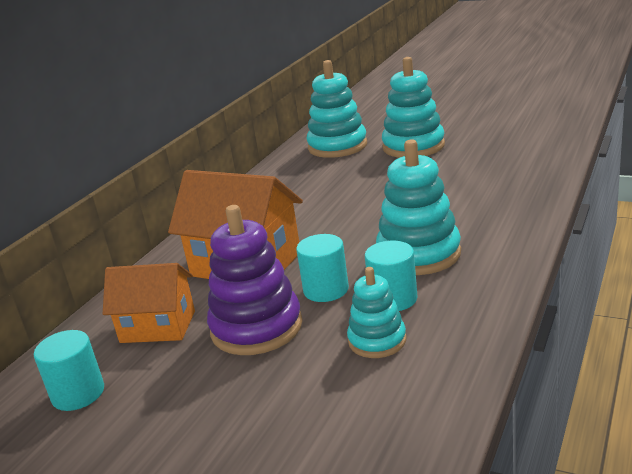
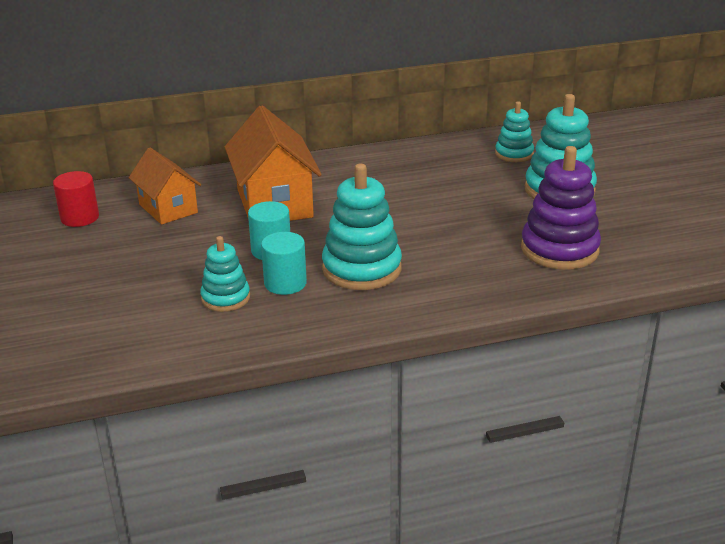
camera: 45 degrees right, 5 degrees up
turquoise cylinder [34,330,104,411] -> red cylinder [53,171,99,227]
purple stacking toy [207,205,302,355] -> purple stacking toy moved to [521,146,601,270]
turquoise stacking toy [306,60,367,158] -> turquoise stacking toy [495,102,534,162], size x0.59

